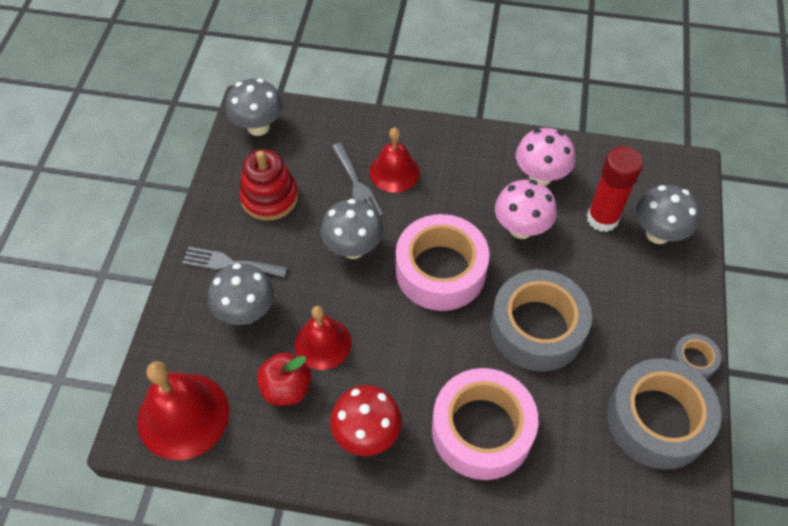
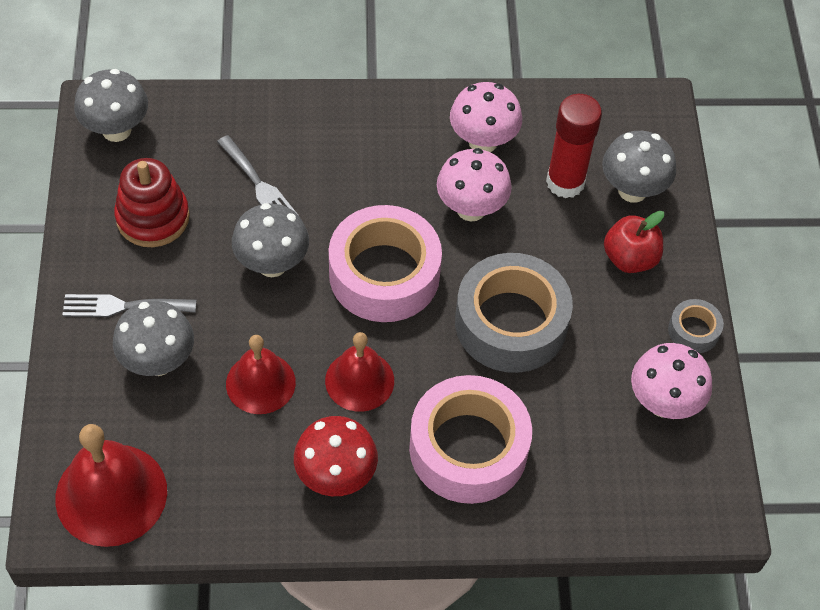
camera: 15 degrees left, 0 degrees up
red apple [257,352,311,405] -> red apple moved to [604,211,664,273]
red bell [370,128,420,193] -> red bell moved to [325,332,394,412]
grey tape [607,358,722,470] -> pink mushroom [631,343,712,419]

